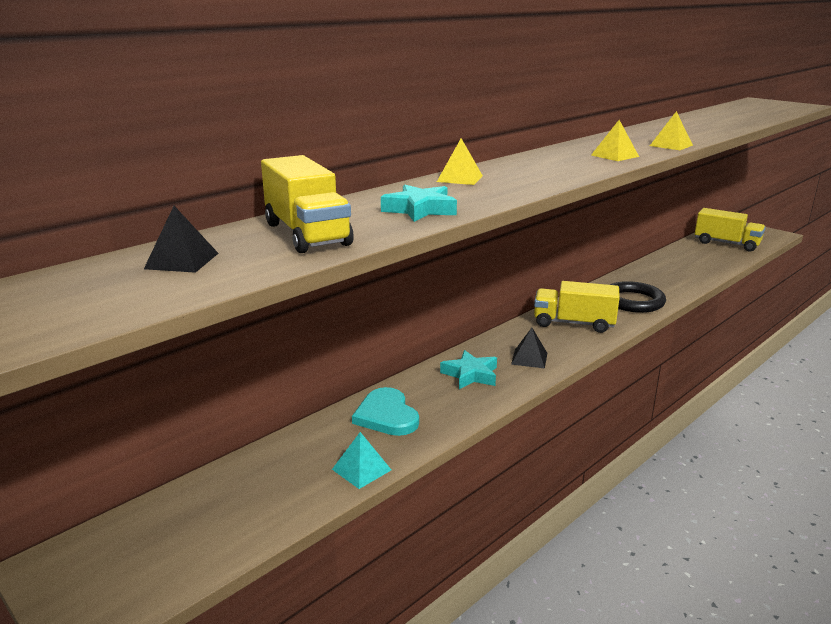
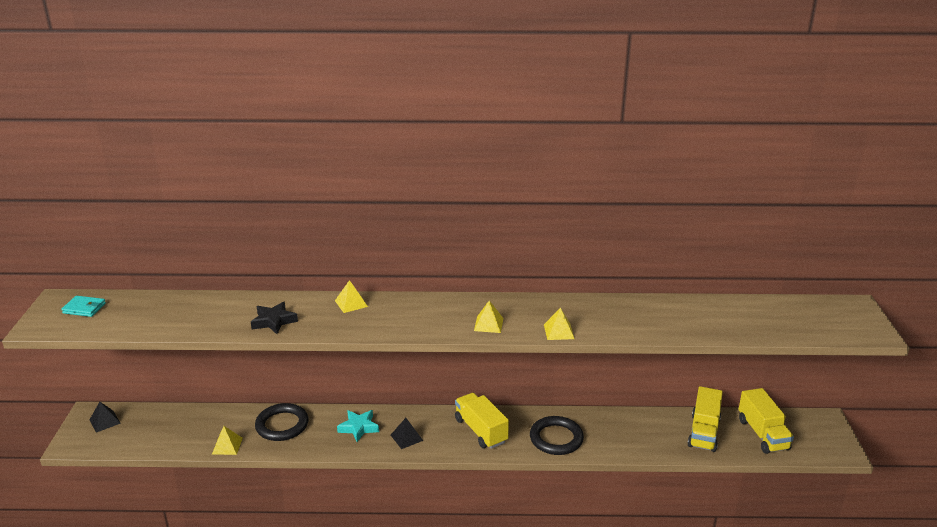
camera: 45 degrees right, 5 degrees up
black pyramid [144,206,219,273] -> black pyramid moved to [90,402,121,433]
yellow truck [261,155,354,253] -> yellow truck moved to [688,386,723,452]
turquoise pyramid [332,432,391,489] -> yellow pyramid [212,426,243,455]
turquoise heart [352,387,419,436] -> black ring [255,403,308,441]
turquoise star [381,184,457,222] -> black star [251,302,298,334]
none -> turquoise wallet [61,296,106,317]

